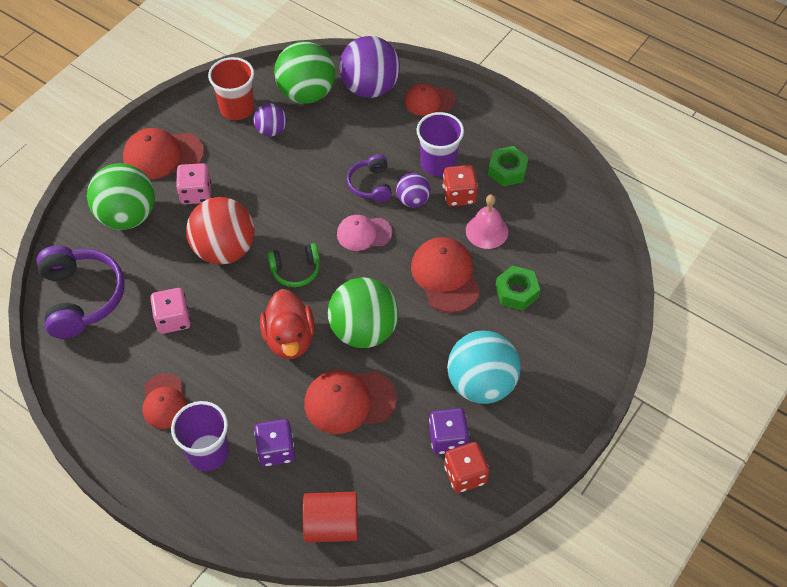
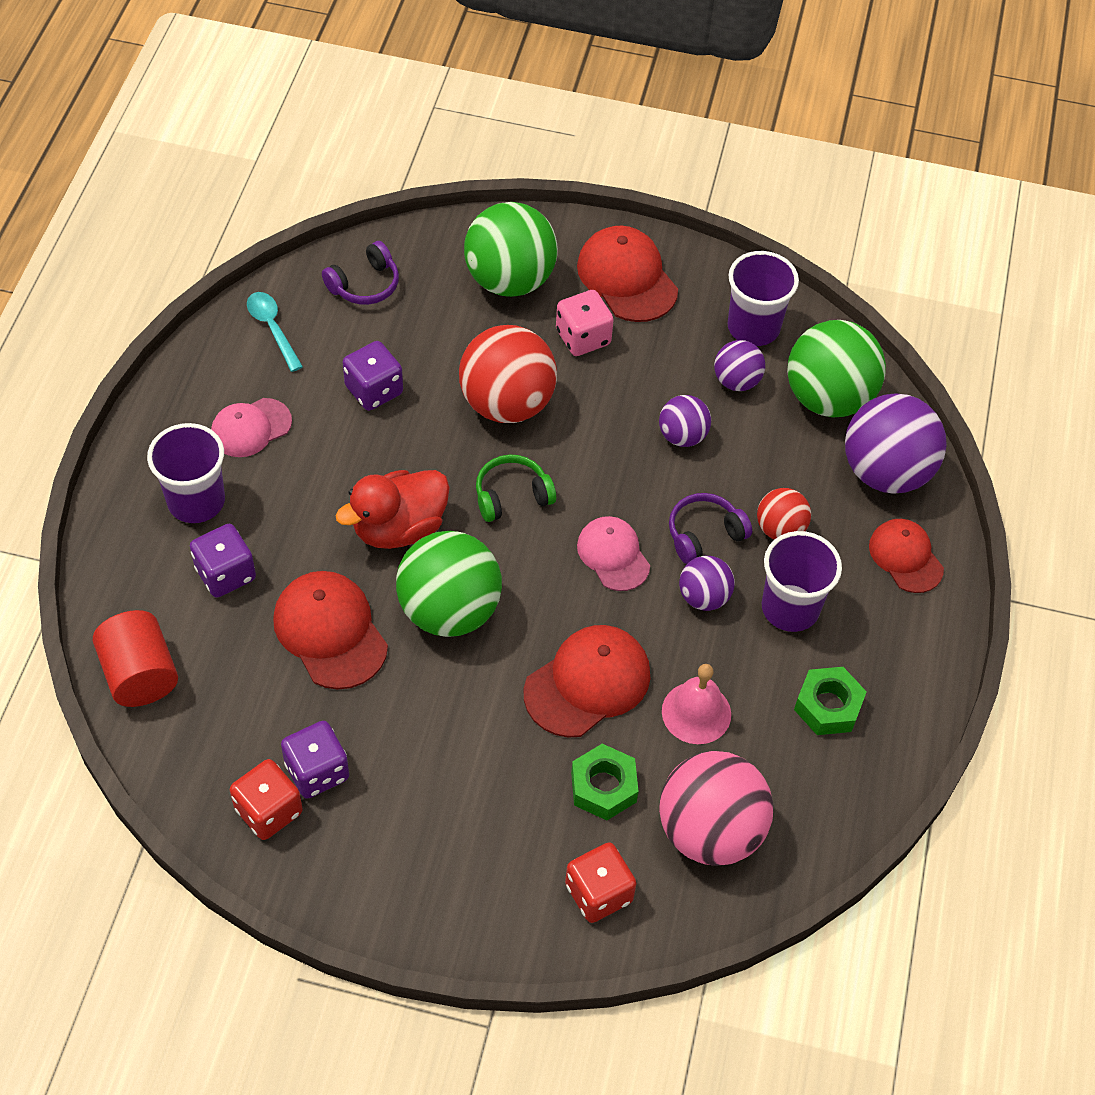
camera: 65 degrees right, 0 degrees up
purple headphones [37,246,125,339] -> purple headphones [322,241,399,305], size x0.56
red cap [142,373,187,429] -> pink cap [211,398,292,457]
pink dice [150,288,191,334] -> purple dice [343,341,403,411]
red cup [208,57,254,120] -> purple cup [728,251,799,346]
green headphones [267,243,320,287] -> green headphones turned 105 degrees clockwise [476,454,556,522]
red dice [443,165,478,207] -> red dice moved to [565,842,636,923]
turquoise ball [447,331,521,404] -> none
none -> turquoise spoon [247,292,303,372]
none -> purple ball [659,395,711,447]
none -> pink ball [659,751,773,866]
none -> red ball [757,488,811,540]

